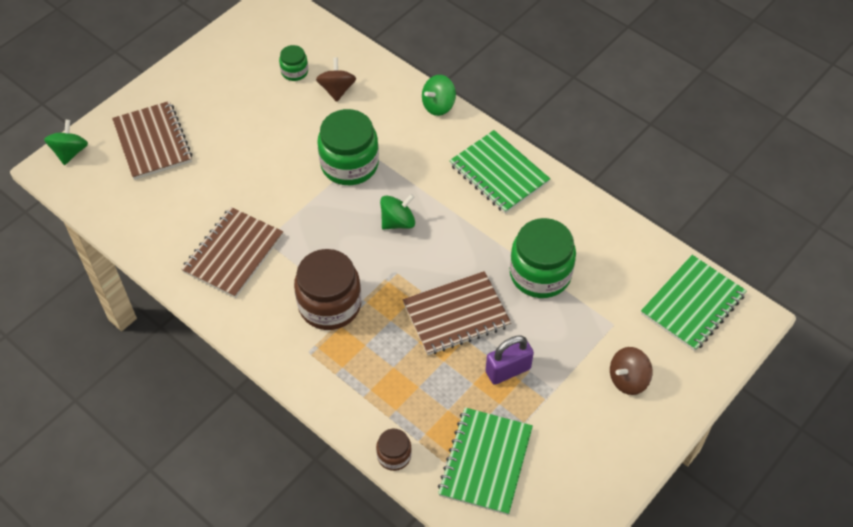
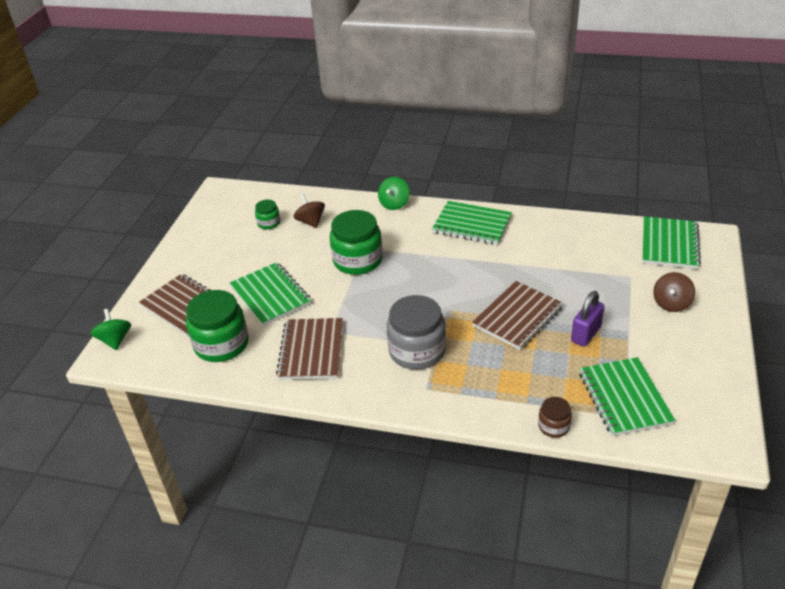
camera: 25 degrees left, 15 degrees down
brown jar [294,249,361,330] -> grey jar [387,295,446,370]
green spinning top [380,194,415,230] -> none
green jar [510,218,576,298] -> green jar moved to [186,290,249,362]
none -> green notebook [230,262,311,326]

